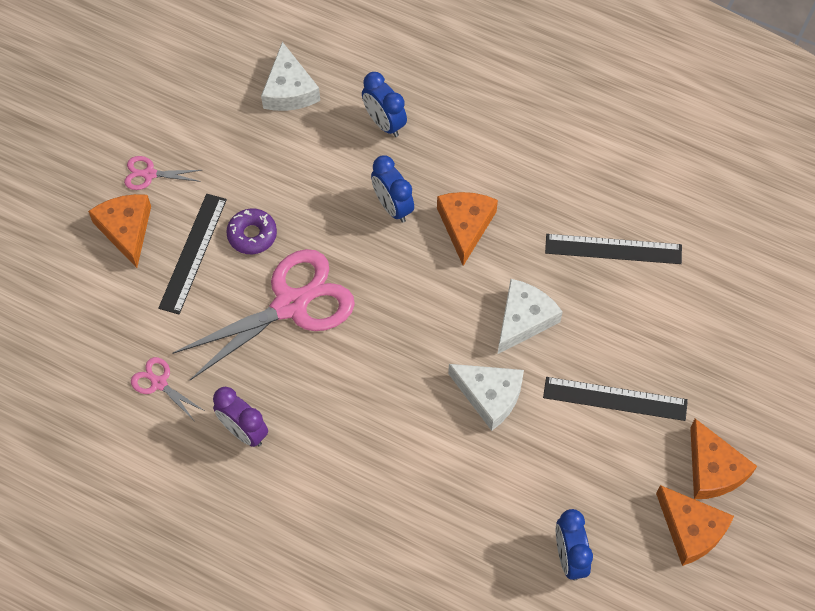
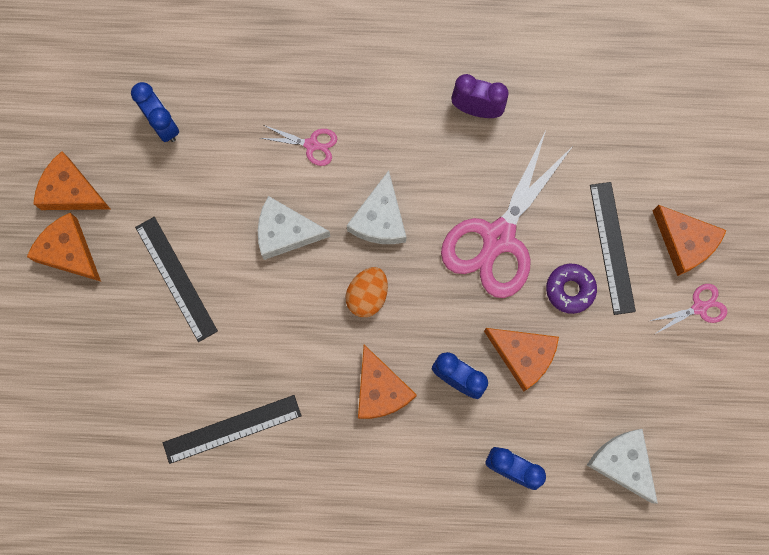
camera: 155 degrees right, 15 degrees up
pink scissors [131,357,204,419] -> pink scissors moved to [260,125,337,166]
white cheese [498,279,563,354] -> white cheese moved to [347,170,406,244]
black ruler [543,377,688,421] -> black ruler turned 75 degrees clockwise [135,217,218,342]
none -> orange egg [346,267,388,317]
none -> orange cheese [484,328,559,391]

